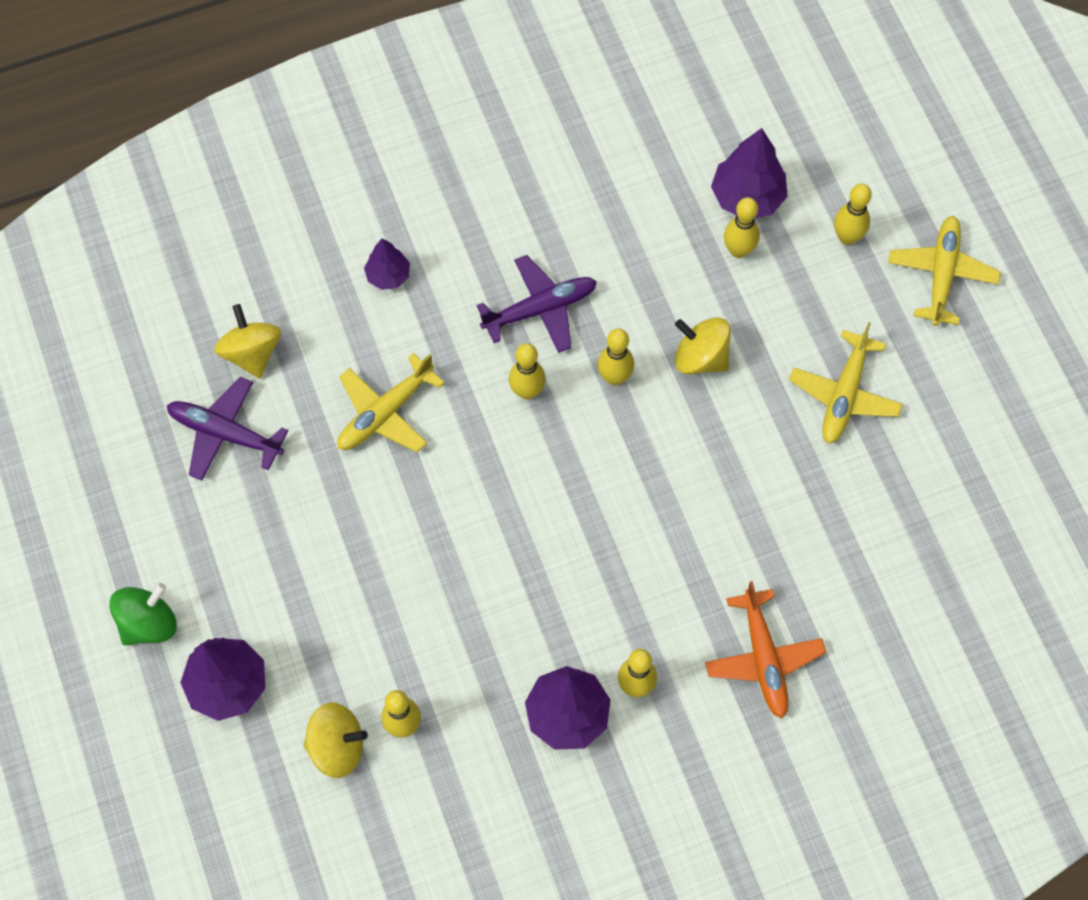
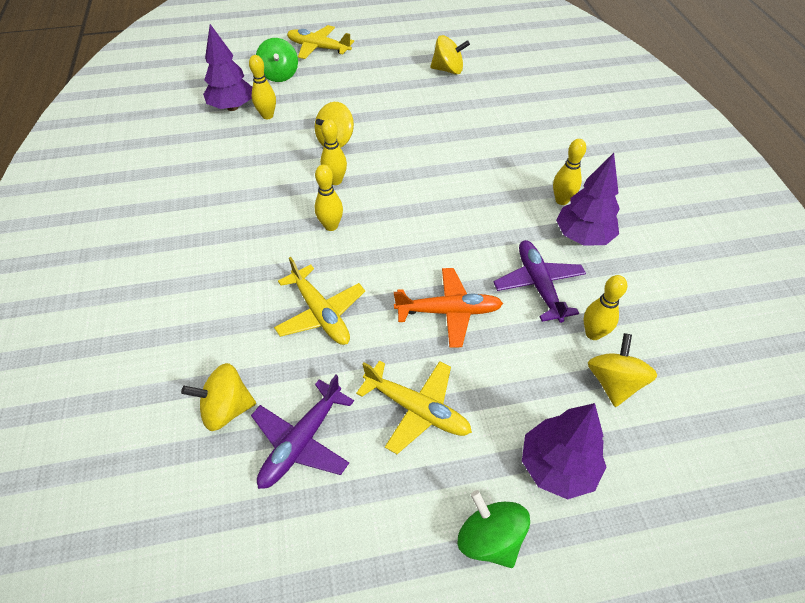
camera: 80 degrees left, 15 degrees down
purple tree [364,238,410,290] -> none
purple plane [477,255,597,353] -> purple plane moved to [493,240,586,323]
orange plane [705,581,826,718] -> orange plane moved to [394,268,503,348]
yellow plane [789,322,903,444] -> yellow plane moved to [356,361,472,454]
yellow bowling pin [834,184,872,245] -> green spinning top [256,38,298,82]
none -> yellow spinning top [430,35,470,75]

